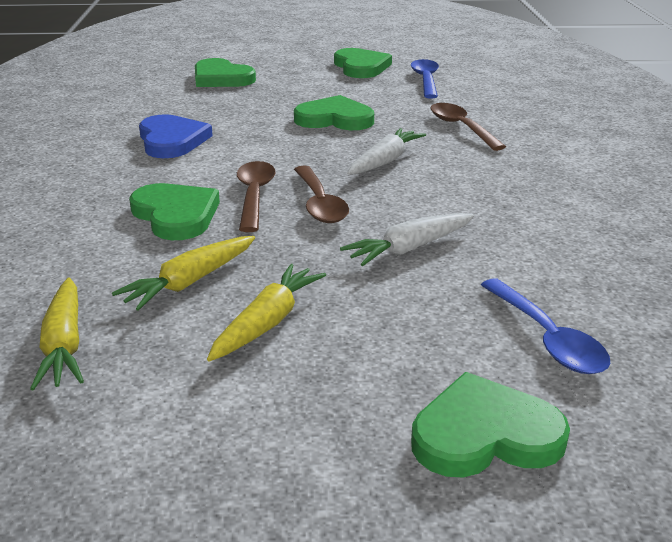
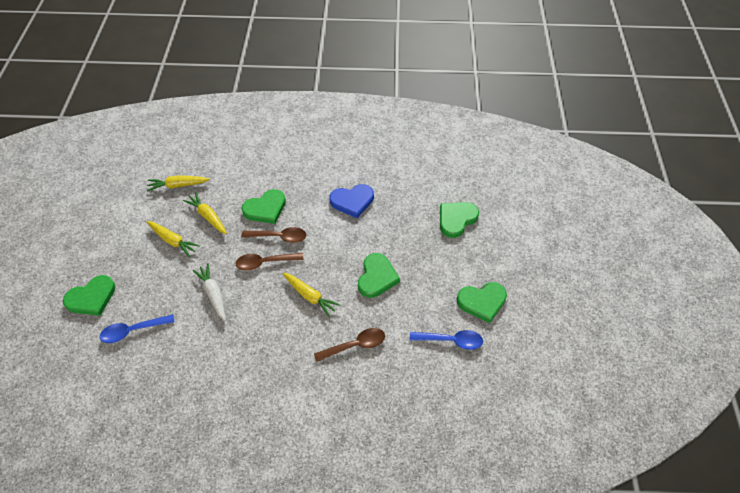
camera: 95 degrees right, 25 degrees up
white carrot [347,128,426,175] -> yellow carrot [283,273,340,317]
green heart [411,372,570,478] -> green heart turned 60 degrees clockwise [63,275,116,316]

